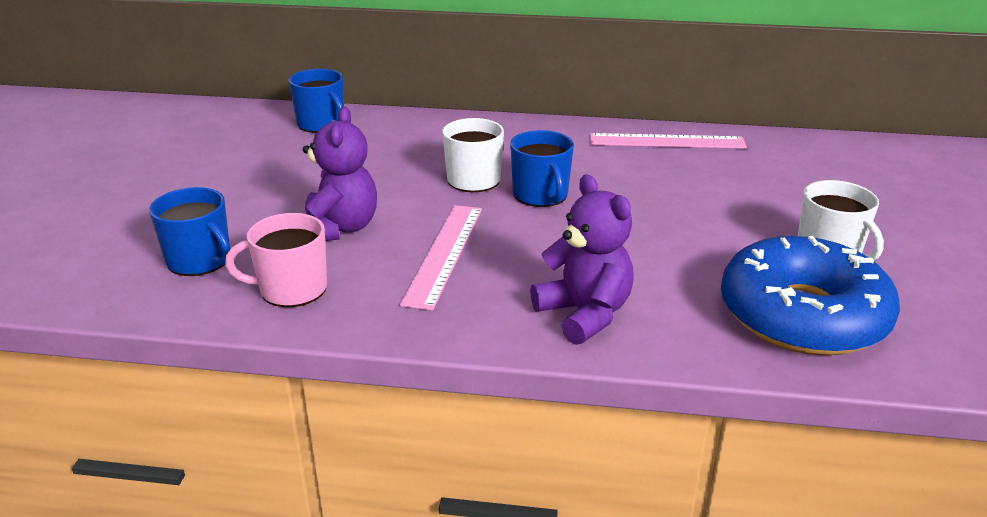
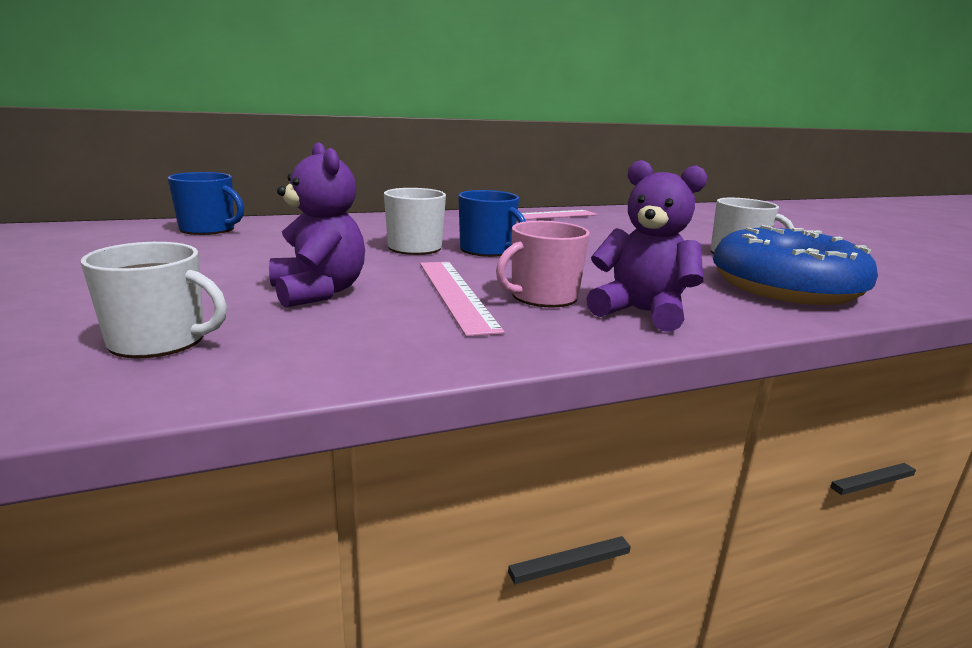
camera: 30 degrees left, 10 degrees down
blue mug [149,187,231,276] -> white mug [81,242,227,358]
pink mug [225,213,327,307] -> pink mug moved to [496,221,590,308]

